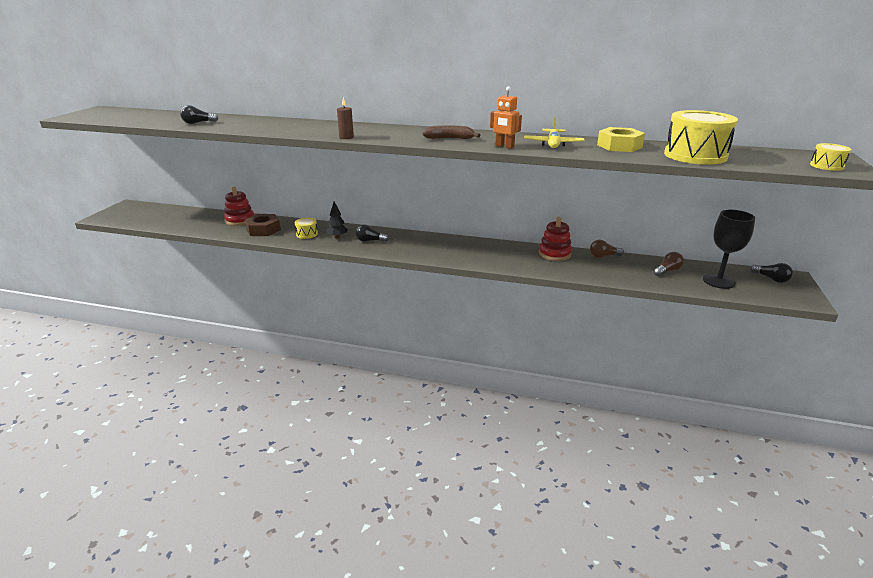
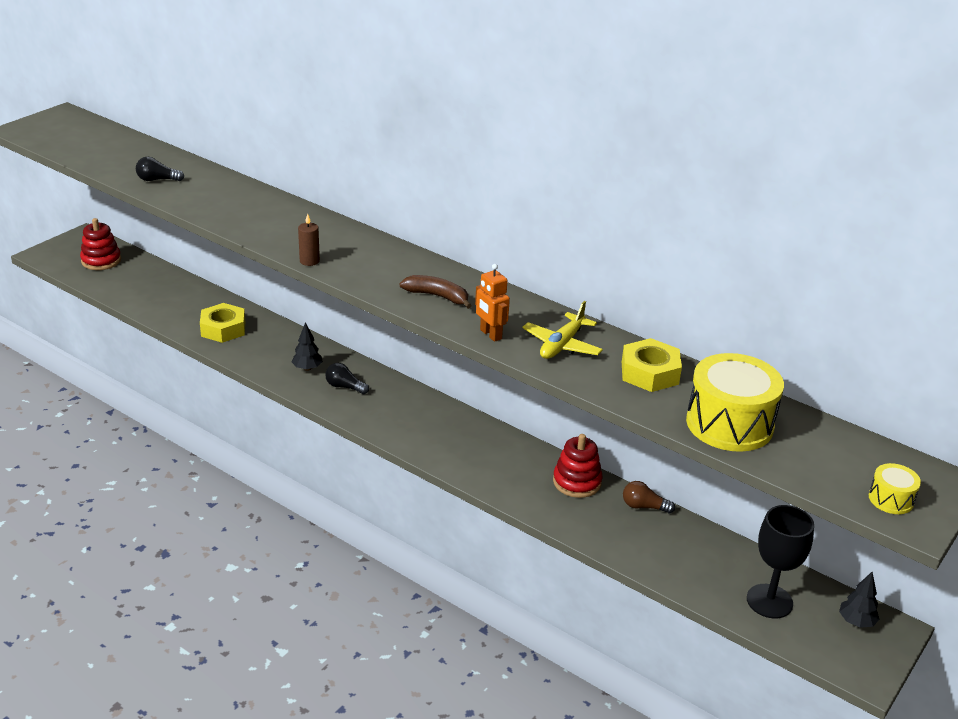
camera: 20 degrees right, 5 degrees up
red stacking toy [224,187,254,226] -> red stacking toy moved to [80,218,121,270]
brown nut [244,214,281,236] -> yellow nut [200,303,245,343]
yellow drum [294,218,318,239] -> none
brown light bulb [654,252,684,276] -> none
black light bulb [751,263,793,283] -> black tree [839,572,880,628]

